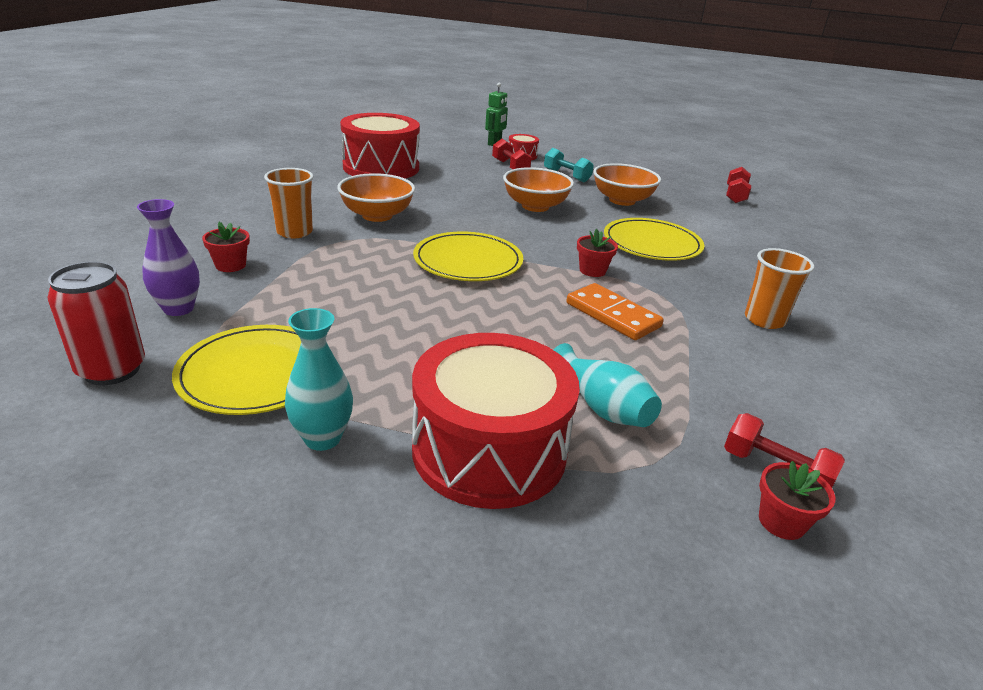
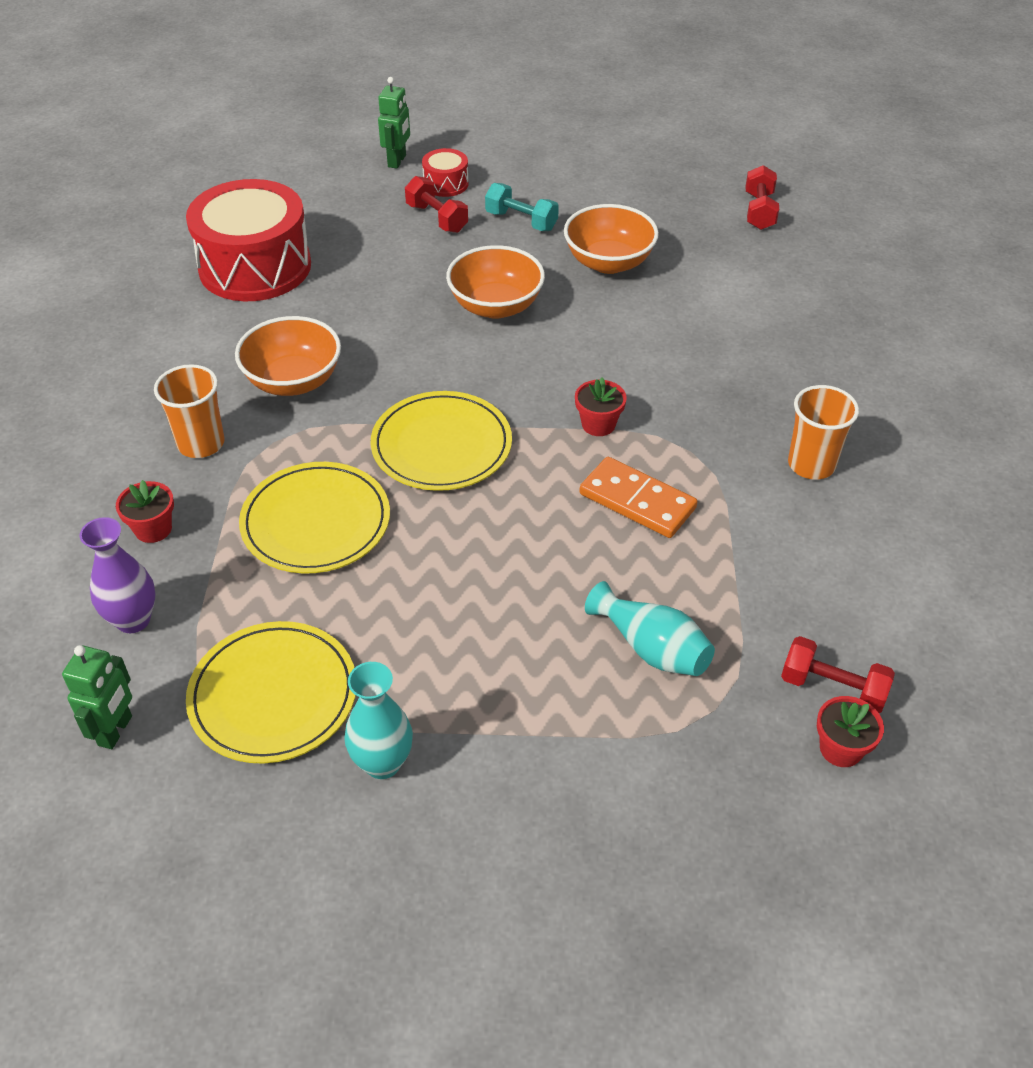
camera: 10 degrees left, 15 degrees up
red can [47,262,145,386] -> green robot [62,645,132,749]
red drum [412,333,580,509] -> none
yellow plate [604,218,705,261] -> yellow plate moved to [239,462,390,574]

